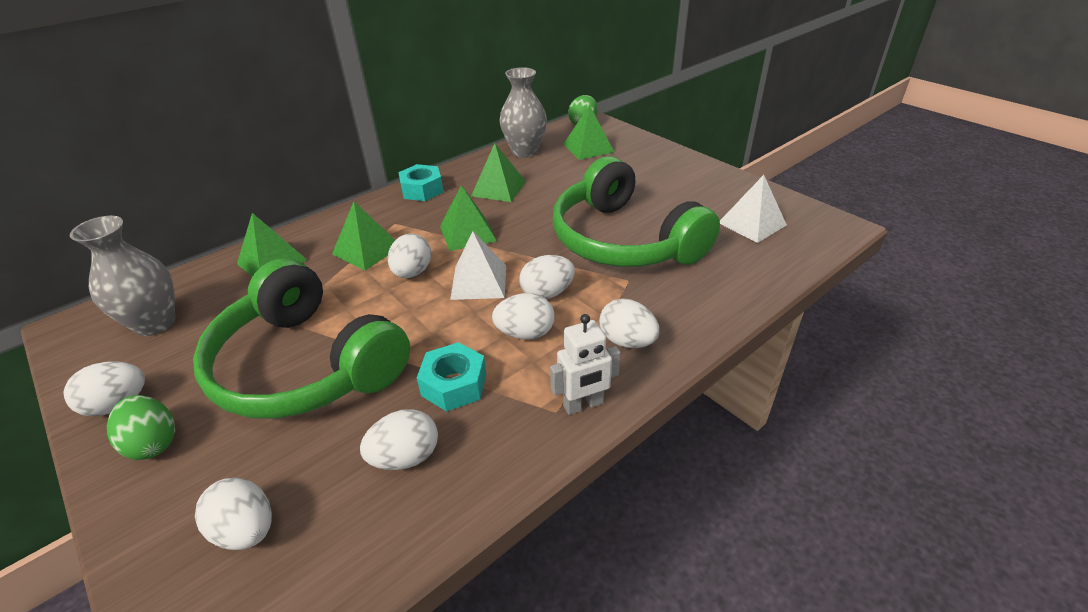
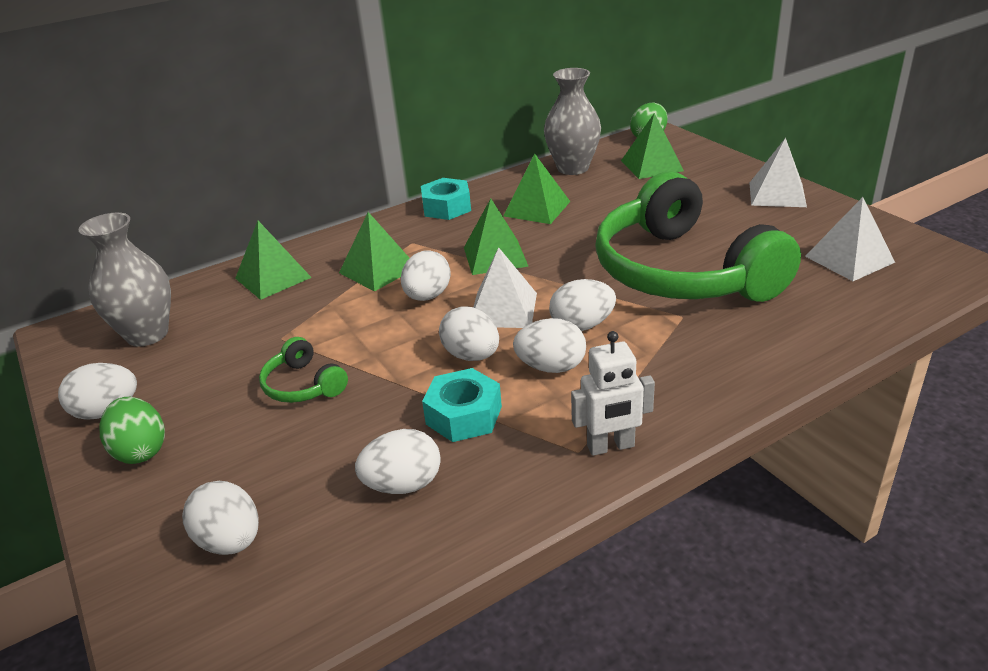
camera: 10 degrees right, 5 degrees down
green headphones [193,258,410,419] -> green headphones [259,337,348,403], size x0.40
white egg [599,298,659,348] -> white egg moved to [439,306,499,361]
none -> white pyramid [750,138,807,207]

